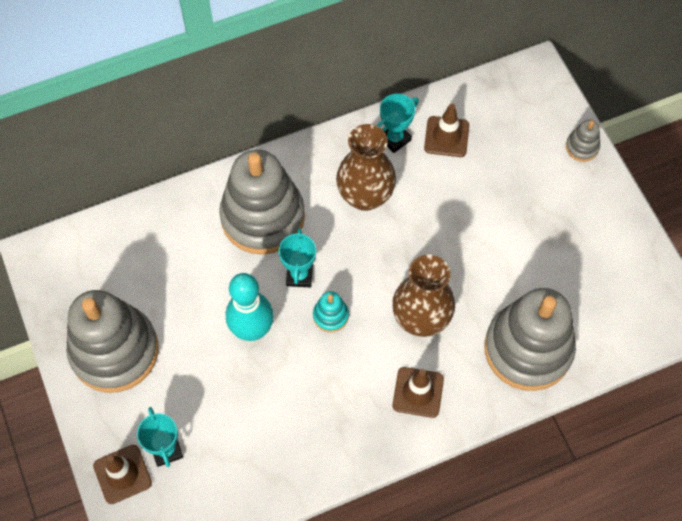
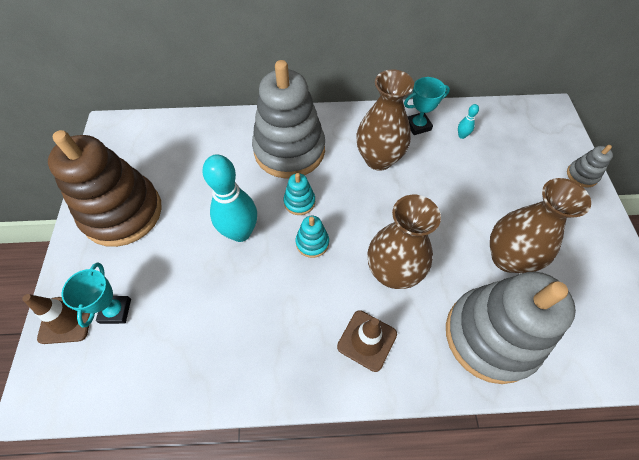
camera: 20 degrees right, 5 degrees down
grey stacking toy [66,290,158,393] -> brown stacking toy [48,130,162,247]
turquoise trophy [279,228,316,287] -> turquoise stacking toy [283,173,315,215]
brown traffic cone [424,104,469,157] -> turquoise bowling pin [458,104,479,139]
none -> brown vase [490,178,591,273]

